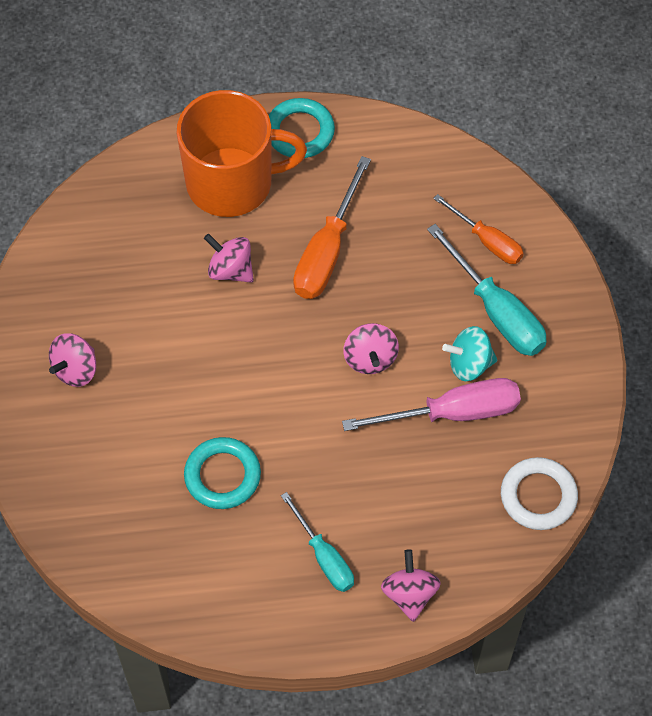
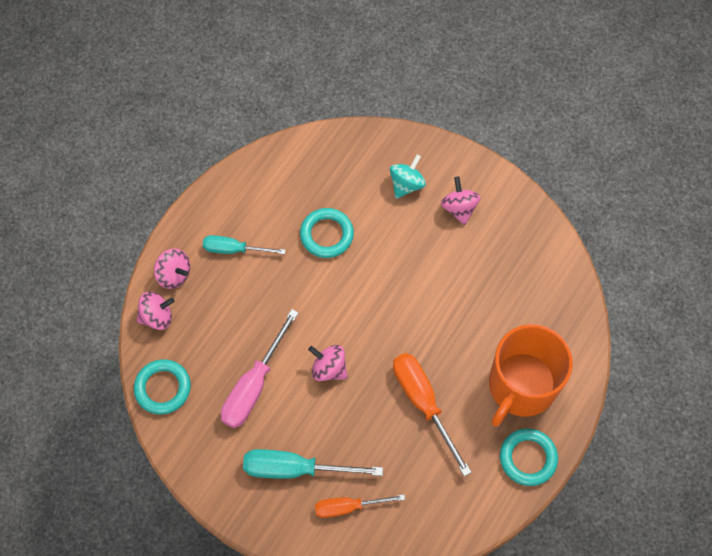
camera: 130 degrees right, 5 degrees up
pink spinning top [204,234,254,283] -> pink spinning top moved to [137,292,175,330]
turquoise spinning top [442,326,497,381] -> turquoise spinning top moved to [390,154,426,199]
white ring [501,457,578,530] -> turquoise ring [134,359,191,414]

